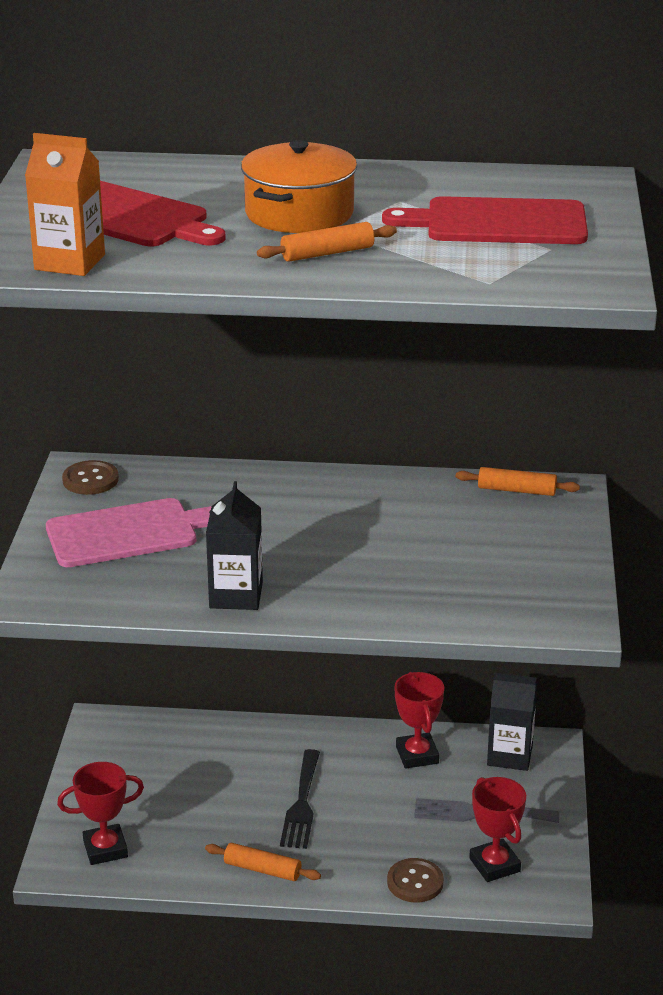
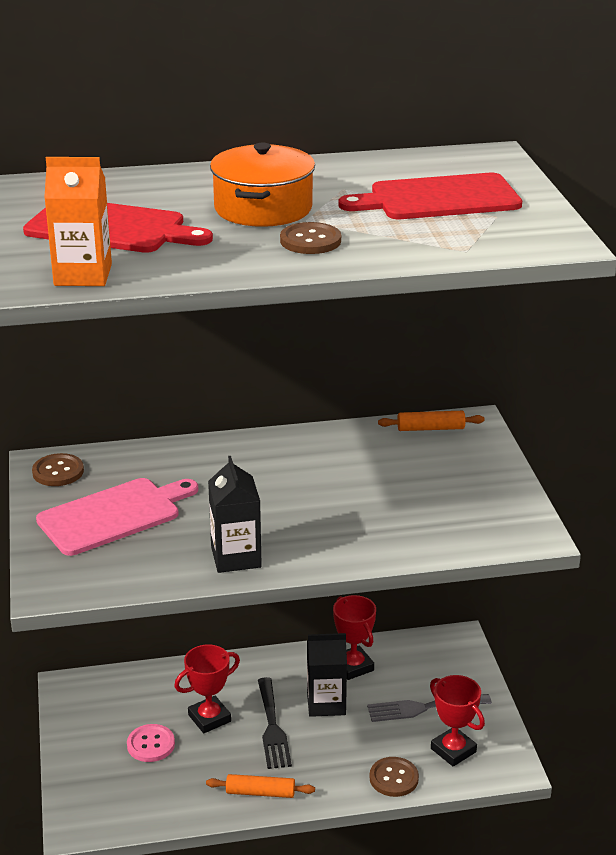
camera: 15 degrees left, 0 degrees up
red trophy [57,762,144,865] -> red trophy moved to [174,645,240,733]
orange rolling pin [257,222,397,262] -> brown button [280,222,341,254]
black carton [487,673,537,771] -> black carton moved to [307,633,347,717]
none -> pink button [127,724,175,762]

